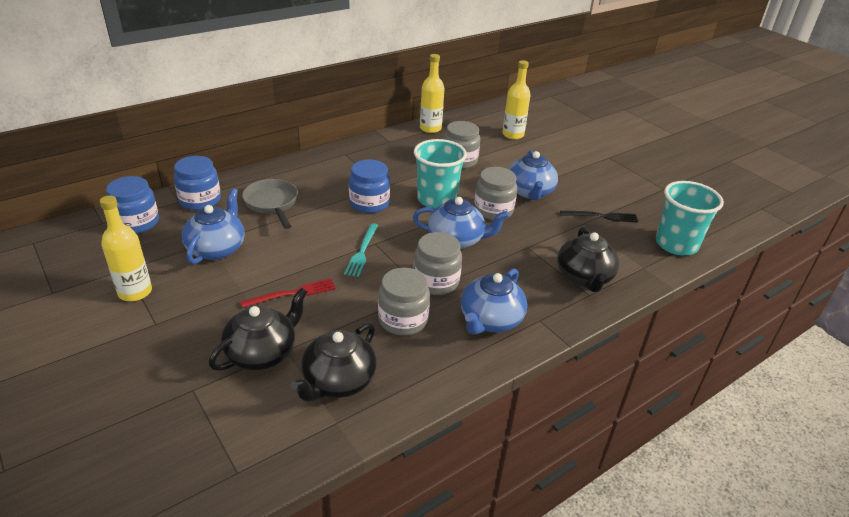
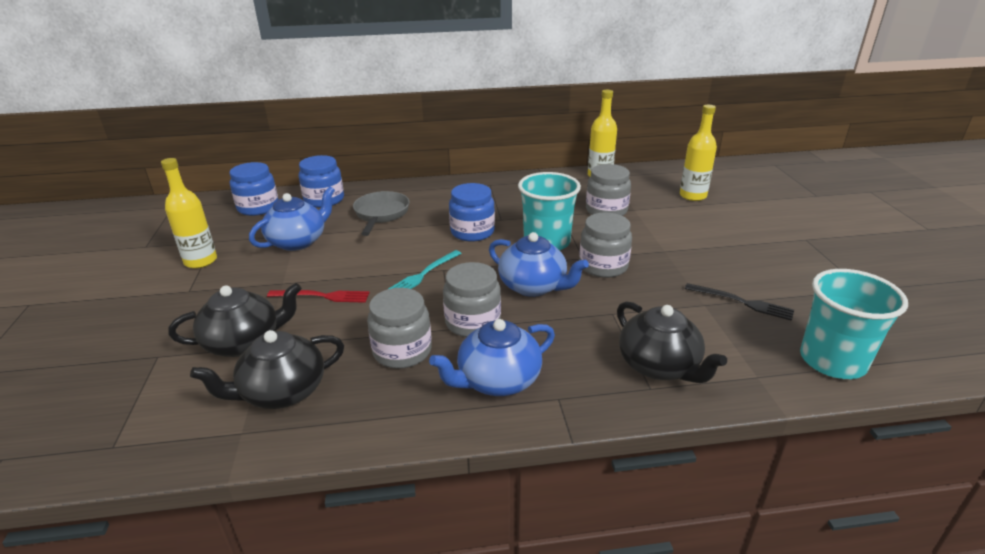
camera: 30 degrees right, 5 degrees down
blue teapot [509,150,558,200] -> none
black teapot [557,226,619,292] -> black teapot turned 60 degrees counterclockwise [617,301,727,383]

